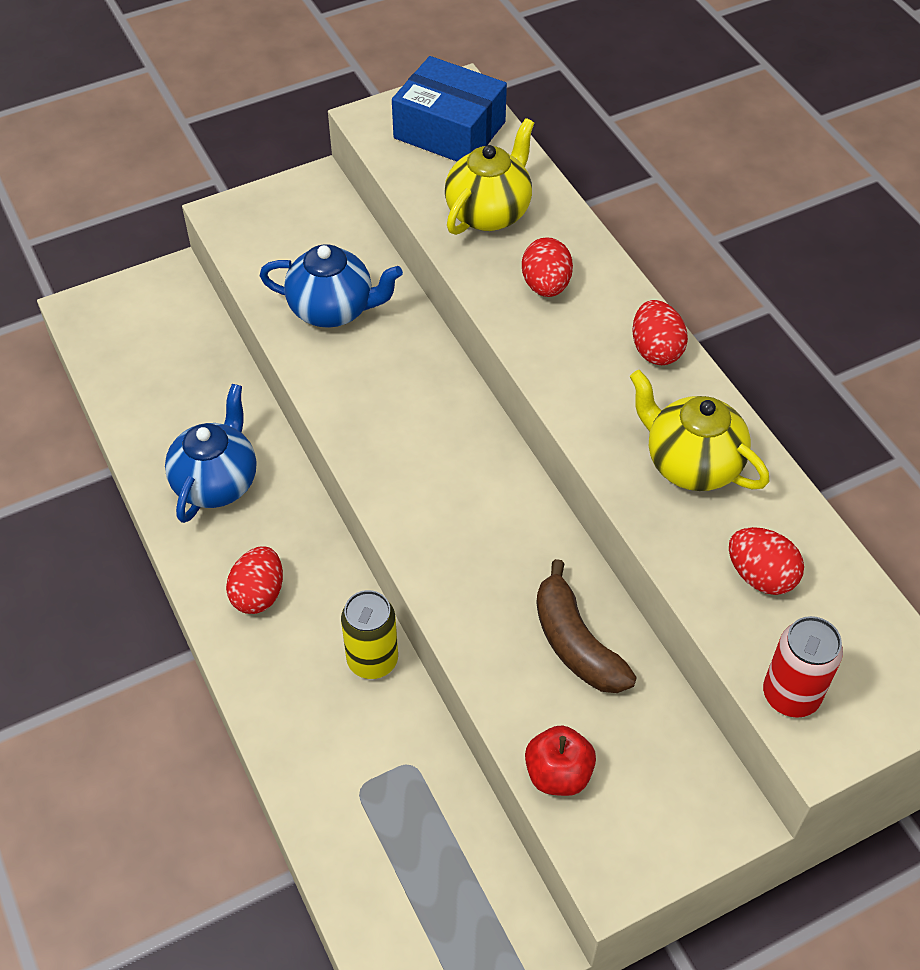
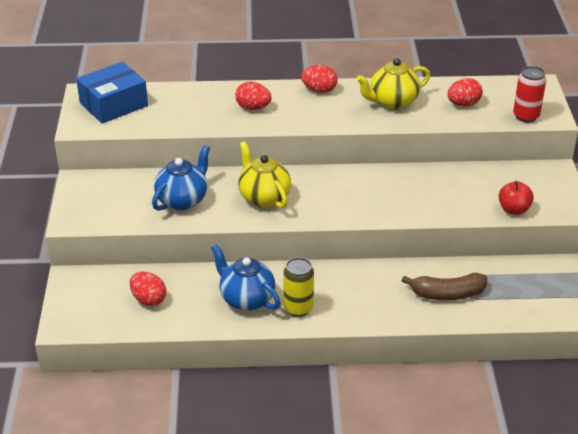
camera: 65 degrees left, 15 degrees down
red egg [226,547,283,614] -> red egg moved to [130,272,166,306]
yellow can [341,590,398,679] -> yellow can moved to [284,257,314,317]
yellow teapot [445,118,534,235] -> yellow teapot moved to [238,141,291,209]
brown banana [536,559,637,693] -> brown banana moved to [402,273,487,300]

